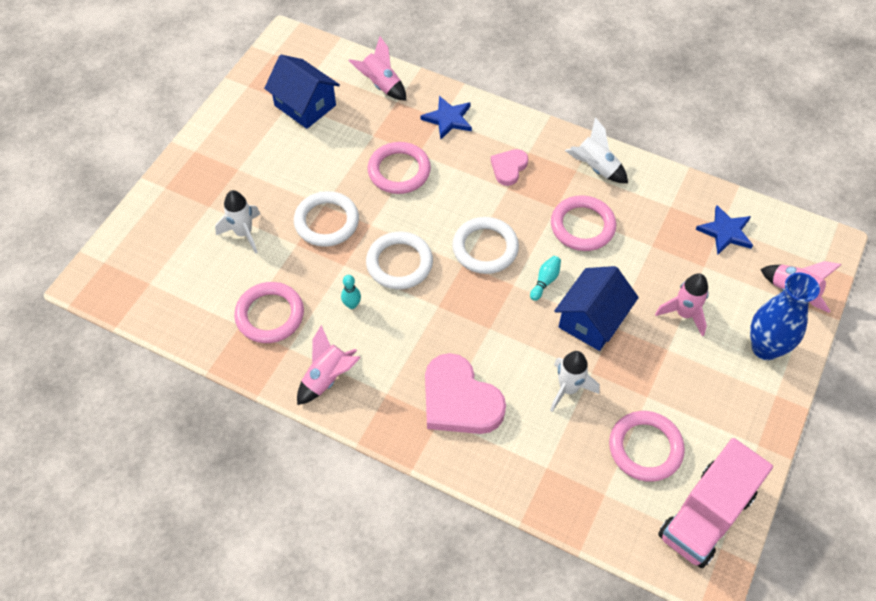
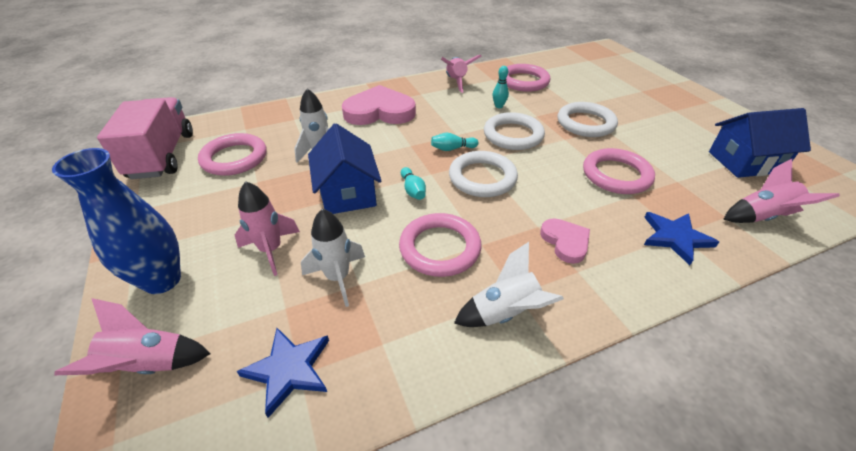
camera: 130 degrees right, 15 degrees down
white rocket [215,190,260,254] -> white rocket moved to [301,209,365,307]
none -> turquoise bowling pin [431,133,479,151]

